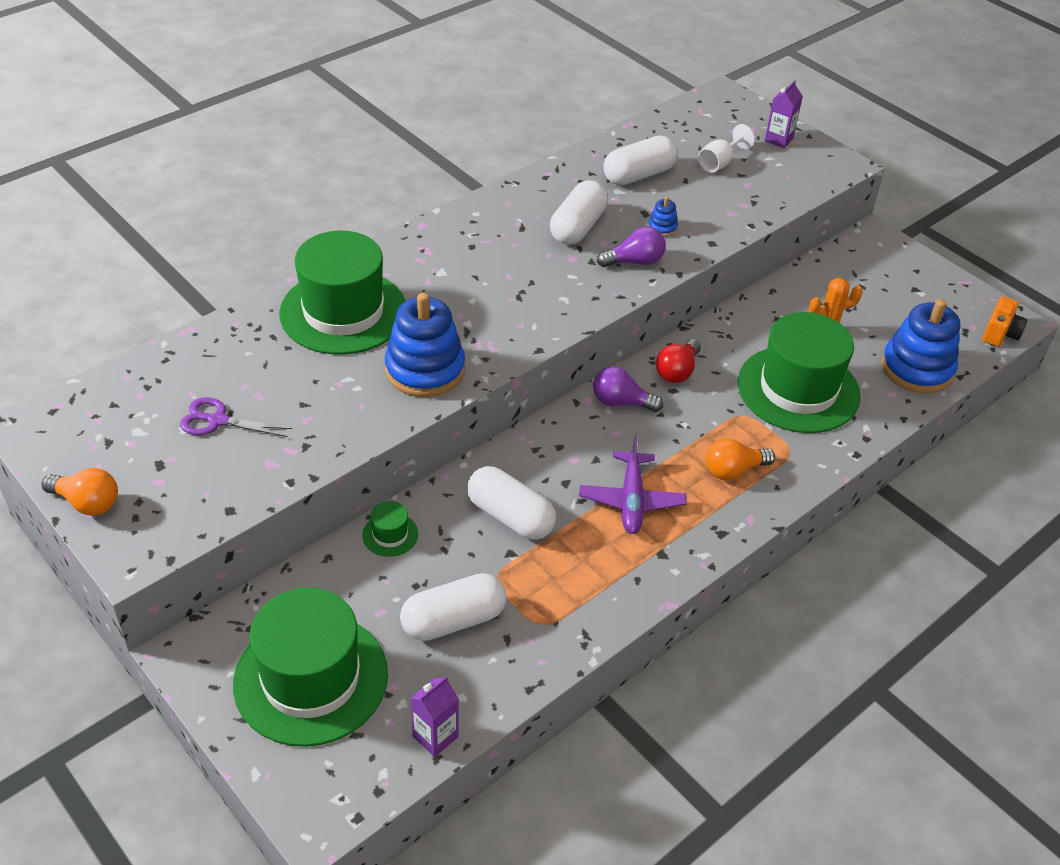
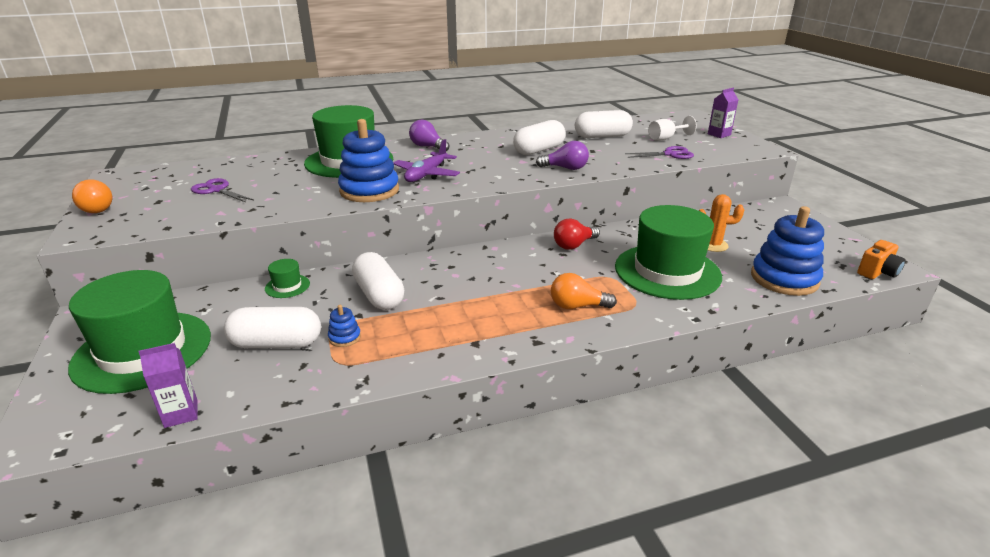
camera: 25 degrees right, 15 degrees down
purple plane [579,435,687,534] -> purple plane moved to [393,139,460,182]
purple light bulb [593,366,663,412] -> purple light bulb moved to [409,120,449,151]
blue stacking toy [648,197,678,237] -> blue stacking toy moved to [328,305,361,347]
none -> purple scissors [625,146,694,159]

